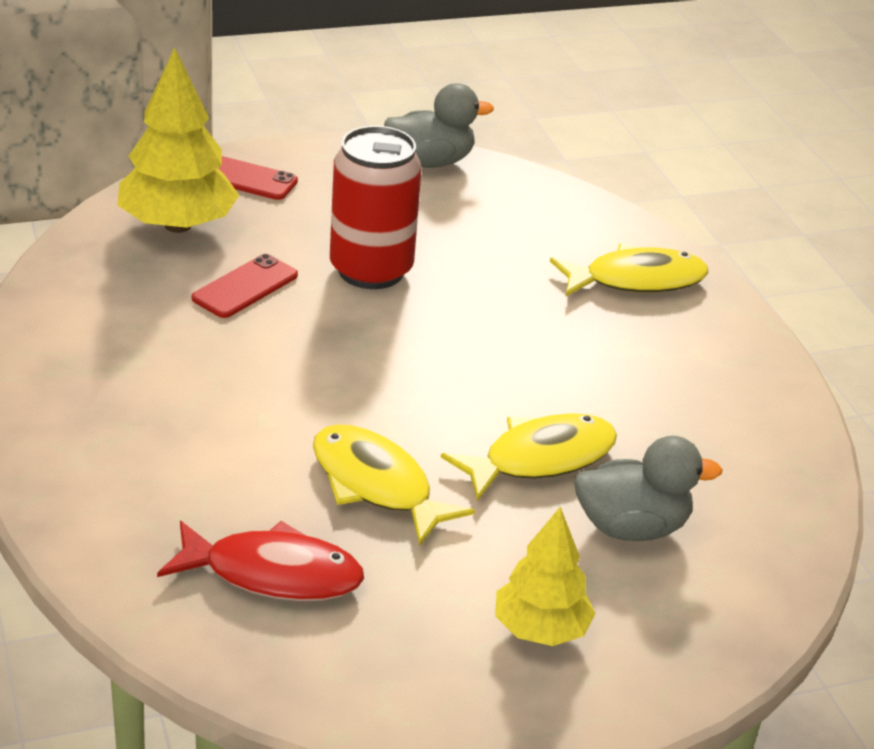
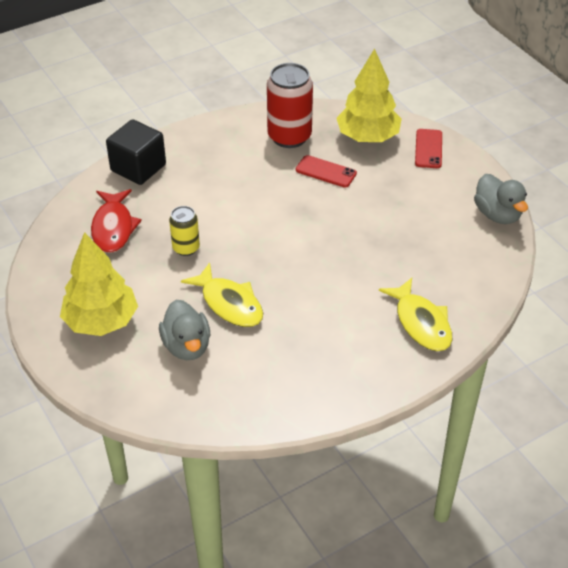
camera: 80 degrees right, 10 degrees up
yellow fish [313,424,475,546] -> yellow can [169,206,200,256]
red can [330,126,422,289] -> red can moved to [267,63,313,148]
yellow tree [495,507,596,646] -> yellow tree [60,232,138,336], size x1.57
none -> black cube [106,119,166,185]

